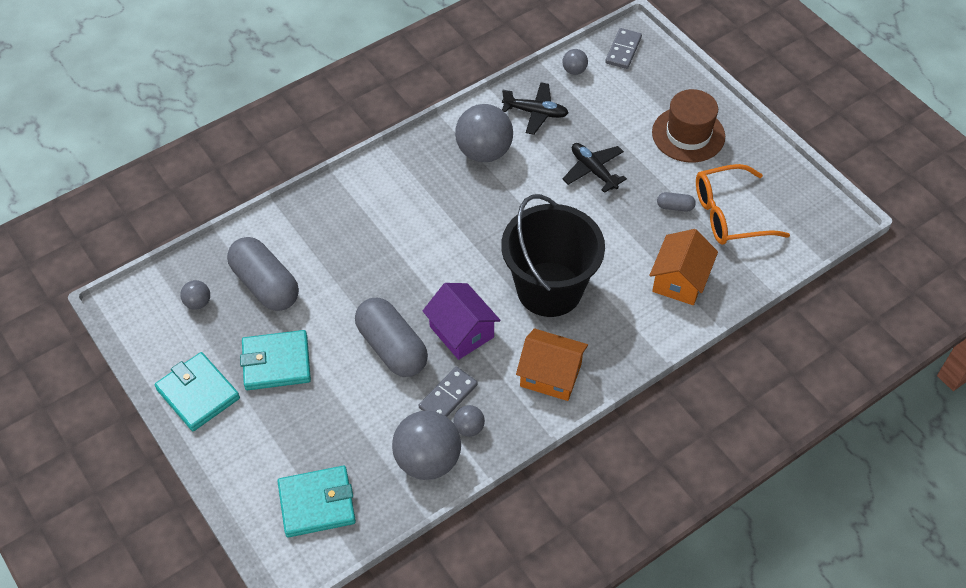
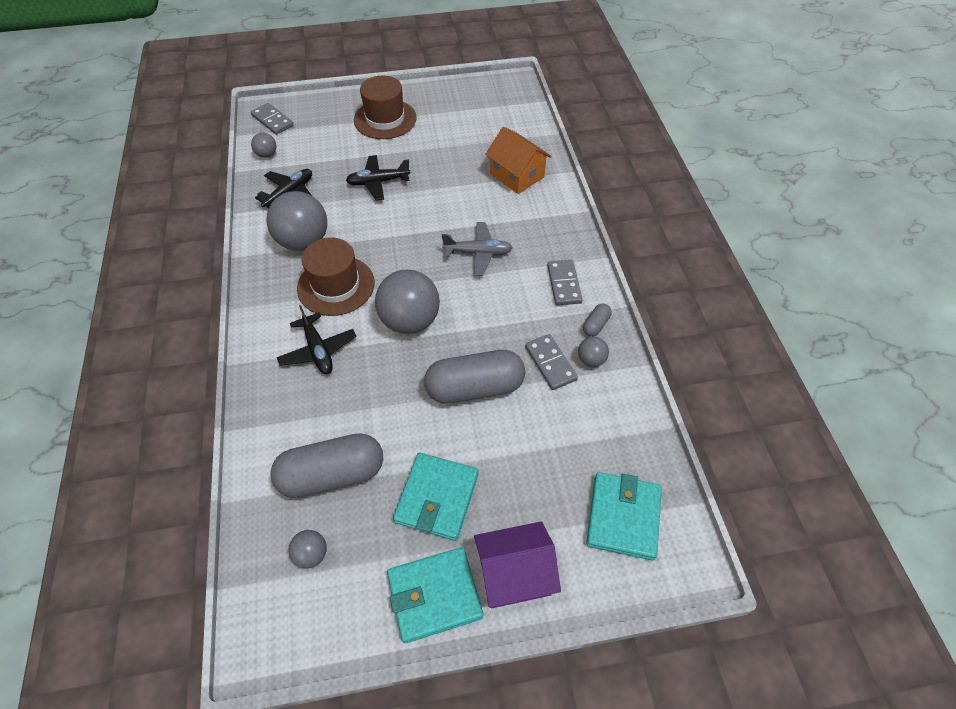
camera: 65 degrees left, 0 degrees up
grey ball [392,411,461,480] -> grey ball moved to [375,269,440,334]
purple house [423,283,501,360] -> purple house moved to [474,521,561,609]
black bucket [501,194,605,317] -> grey plane [442,222,513,276]
orange house [516,328,588,401] -> grey domino [547,260,583,305]
grey capsule [657,192,696,212] -> grey capsule moved to [583,304,612,337]
orange glasses [696,164,790,245] -> none
none -> black plane [277,305,356,374]
none -> brown hat [297,237,374,316]

